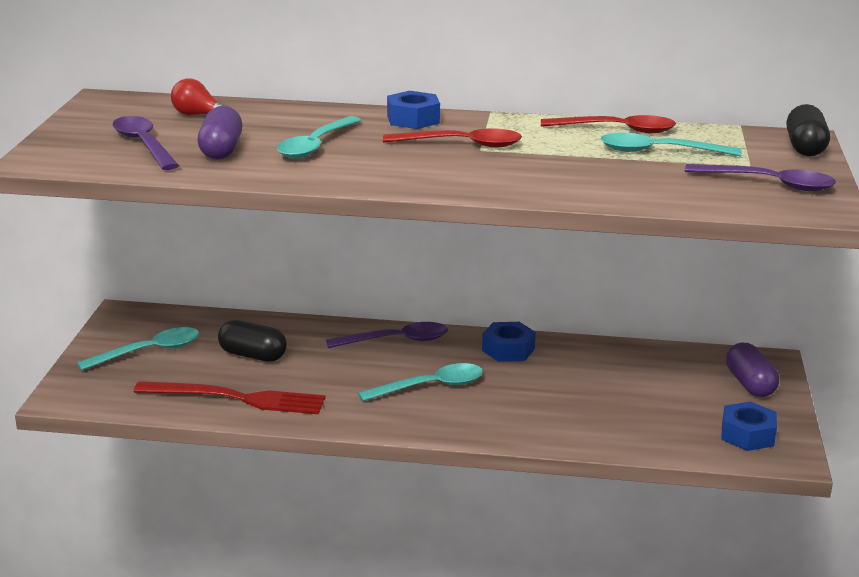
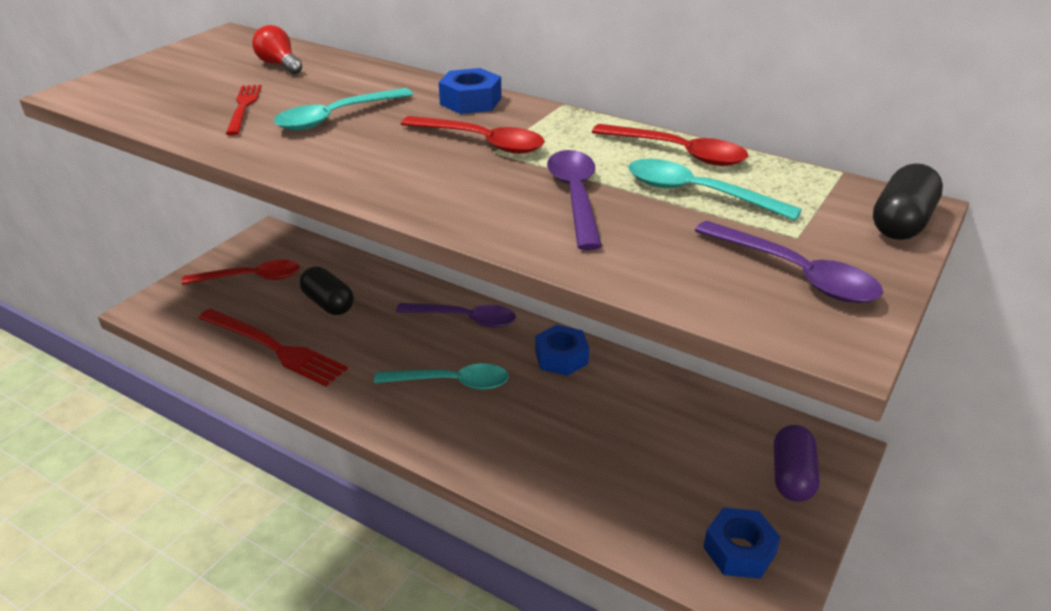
camera: 25 degrees right, 10 degrees up
turquoise spoon [77,327,199,371] -> red spoon [182,260,300,285]
purple spoon [113,116,179,170] -> purple spoon moved to [547,150,602,250]
purple capsule [198,106,242,160] -> red fork [226,85,262,136]

